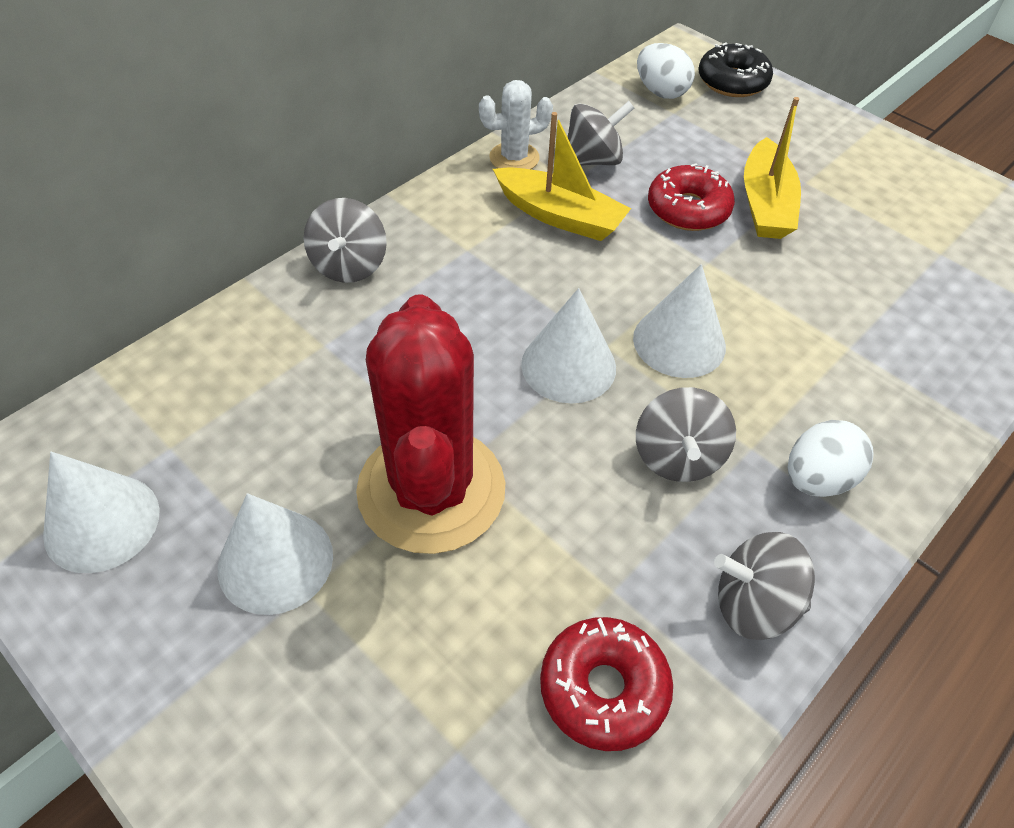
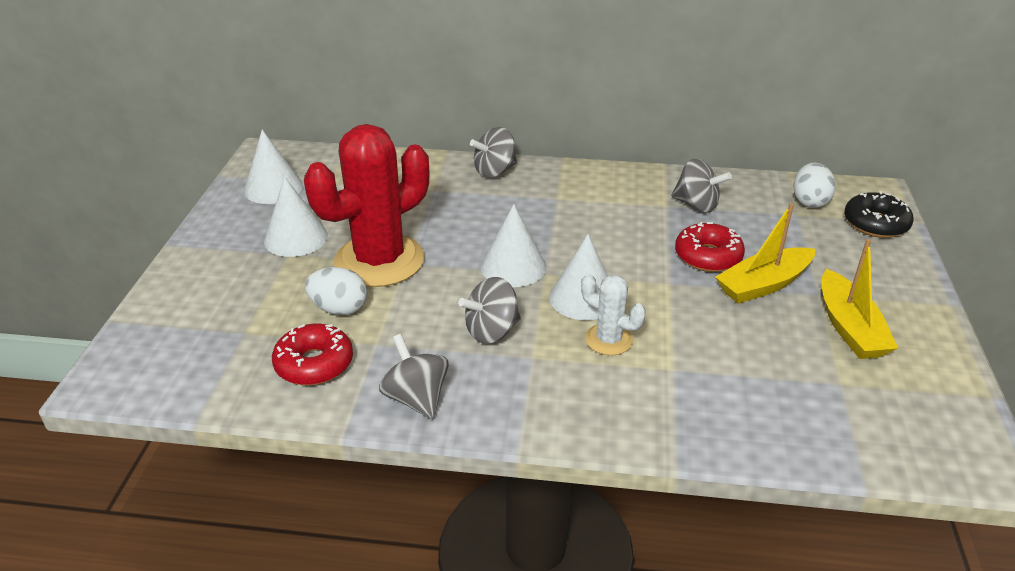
camera: 55 degrees right, 15 degrees down
white cactus [479,80,553,169] -> white cactus moved to [581,274,646,355]
yellow boat [493,112,631,241] -> yellow boat moved to [822,239,898,359]
white egg [788,420,874,497] -> white egg moved to [305,267,367,315]

